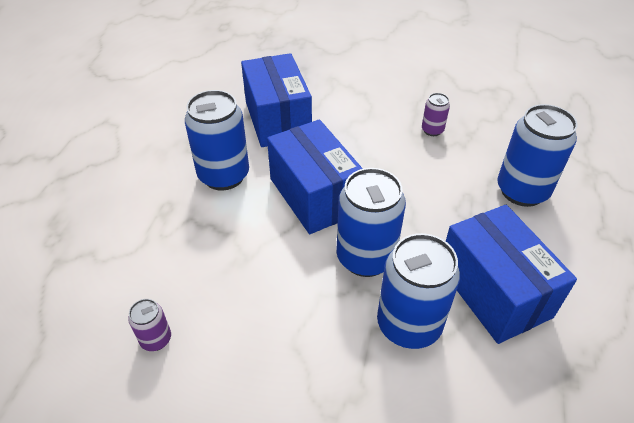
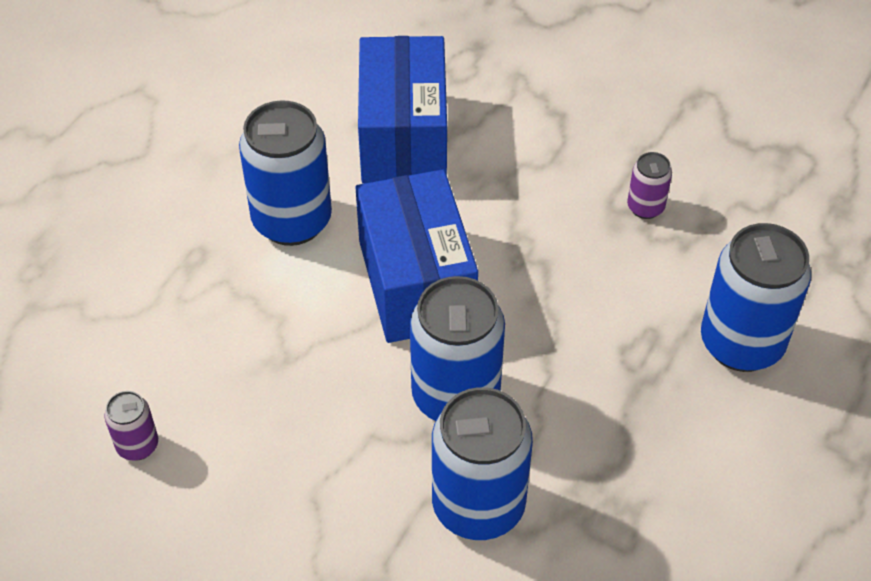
camera: 15 degrees right, 5 degrees up
blue box [446,205,577,344] -> none

